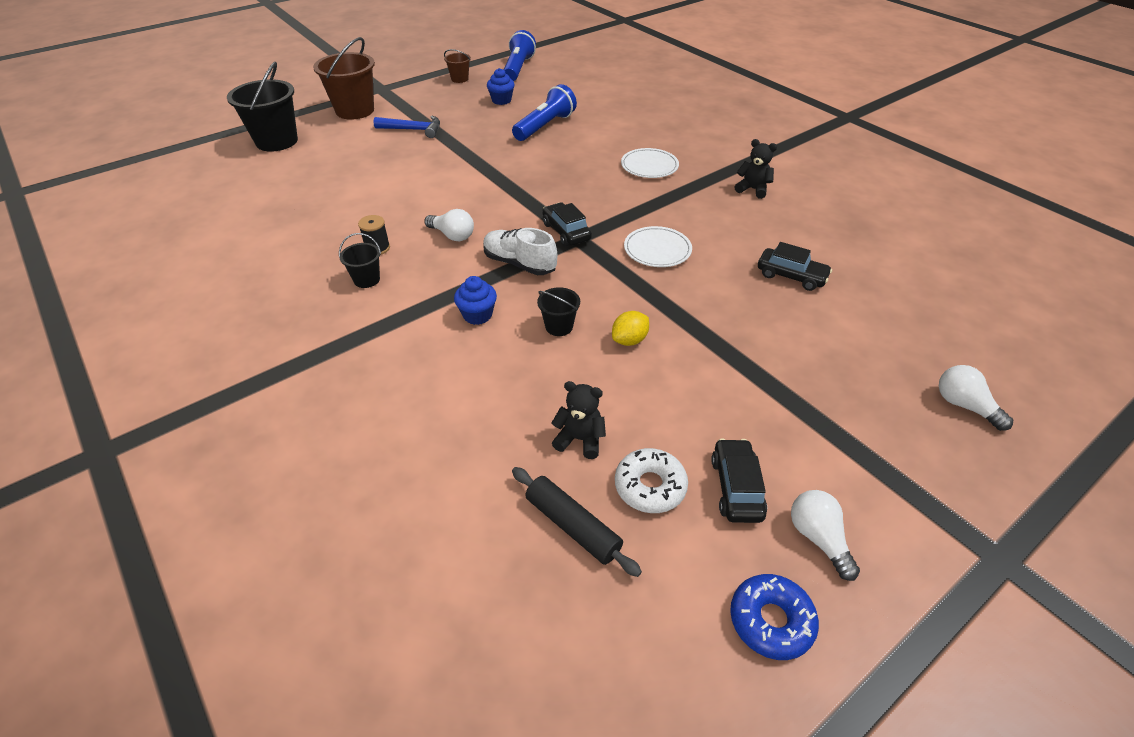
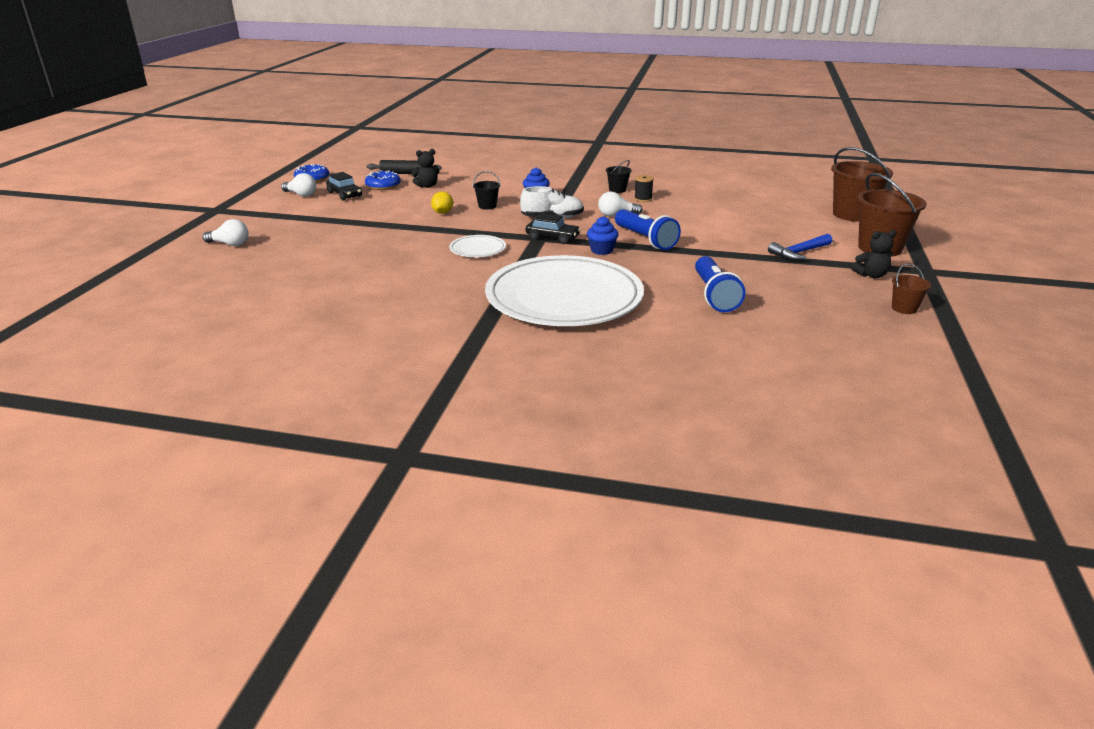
camera: 140 degrees right, 15 degrees down
black bucket [227,62,298,152] -> brown bucket [831,147,893,222]
blue cupcake [487,68,515,105] -> blue cupcake moved to [587,216,618,255]
blue flashlight [504,30,536,81] -> blue flashlight moved to [615,209,681,250]
white donut [615,448,688,513] -> blue donut [365,170,401,190]
white plate [621,148,679,178] -> white plate [485,255,644,326], size x2.45
black teddy bear [735,139,777,199] -> black teddy bear moved to [851,230,897,278]
black car [758,242,832,291] -> none

